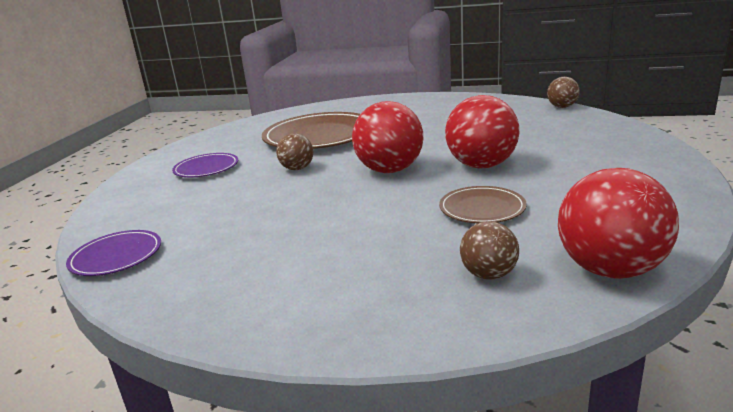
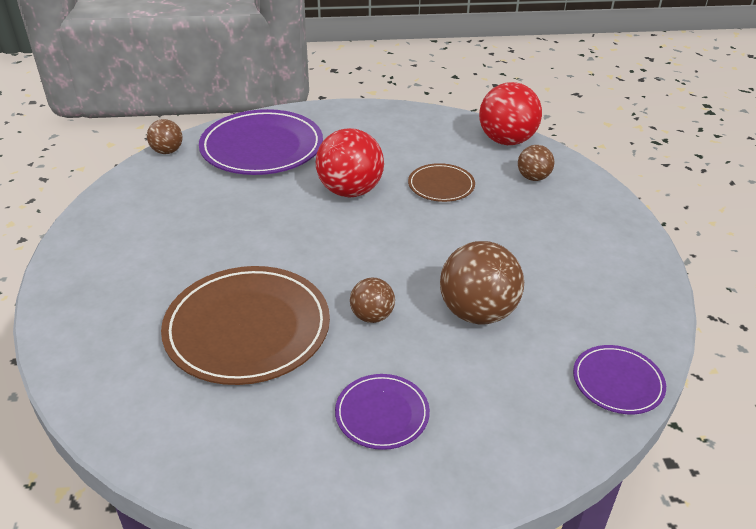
camera: 110 degrees left, 15 degrees up
red ball [352,101,423,173] -> none
none -> purple plate [199,109,323,175]
none -> brown ball [440,241,524,324]

